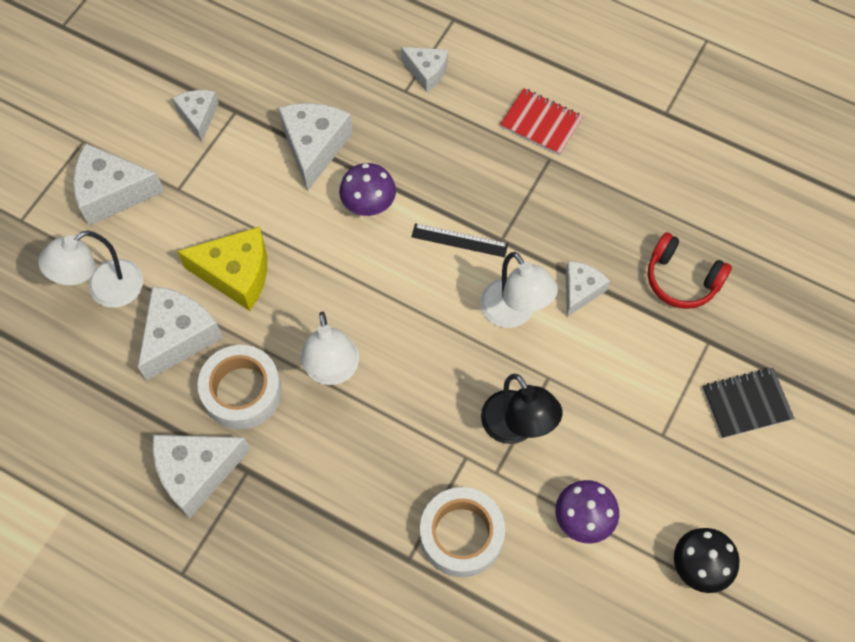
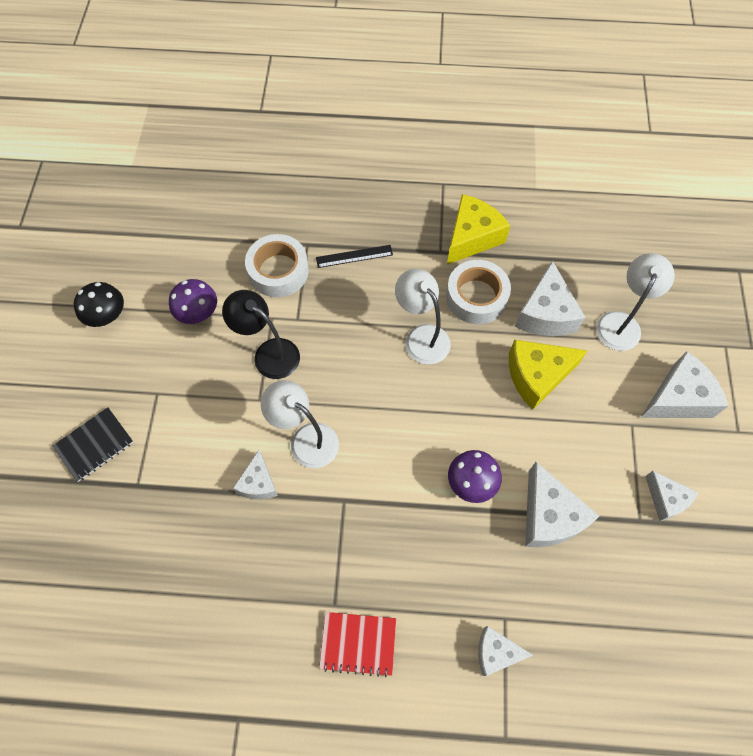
camera: 155 degrees right, 0 degrees up
white cheese [153,435,251,518] -> yellow cheese [447,194,510,265]
black ruler [411,223,508,257] -> black ruler moved to [316,245,393,268]
red headphones [648,232,732,309] -> none

